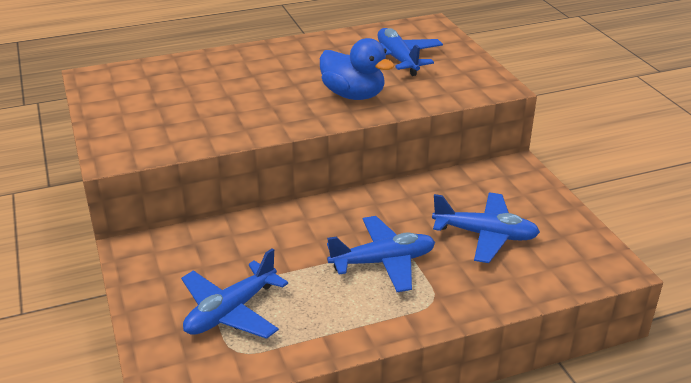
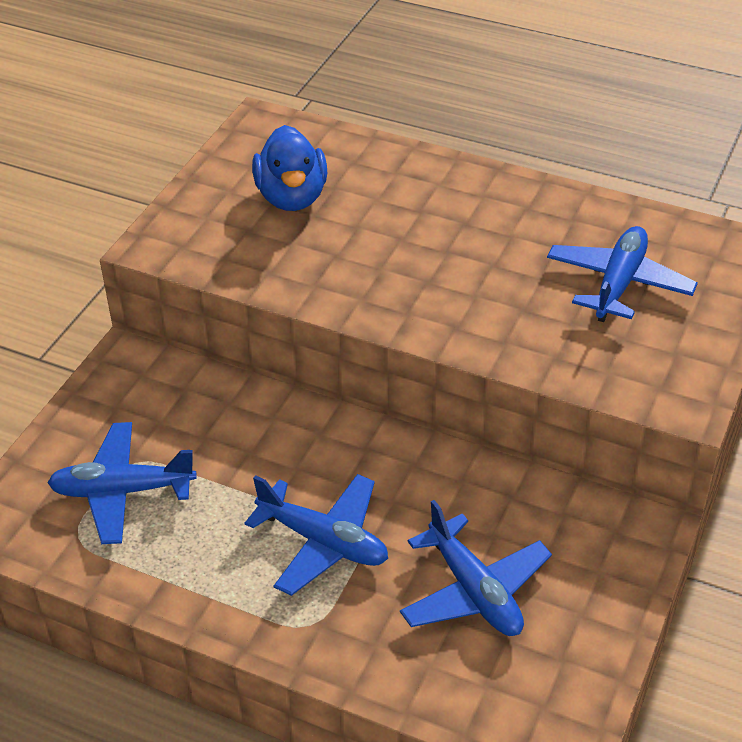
camera: 45 degrees right, 10 degrees up
blue duck [320,38,394,100] -> blue duck moved to [252,125,327,211]

